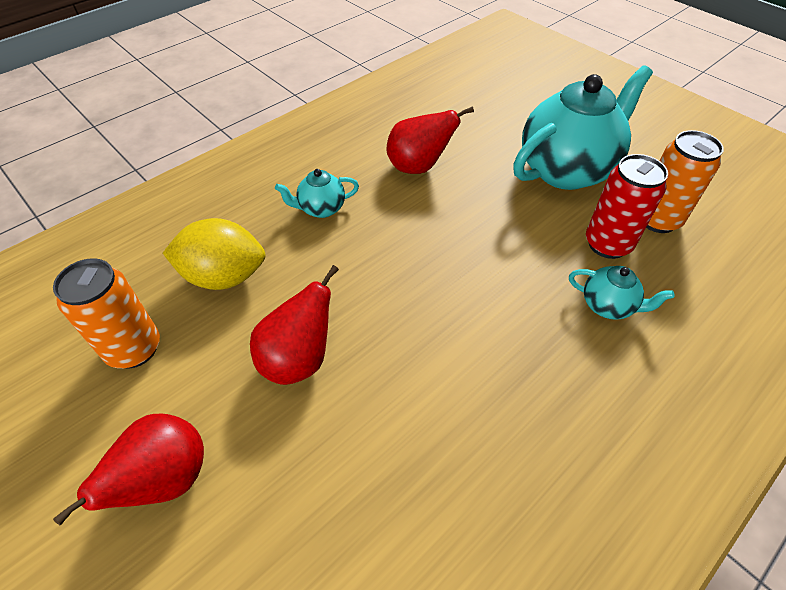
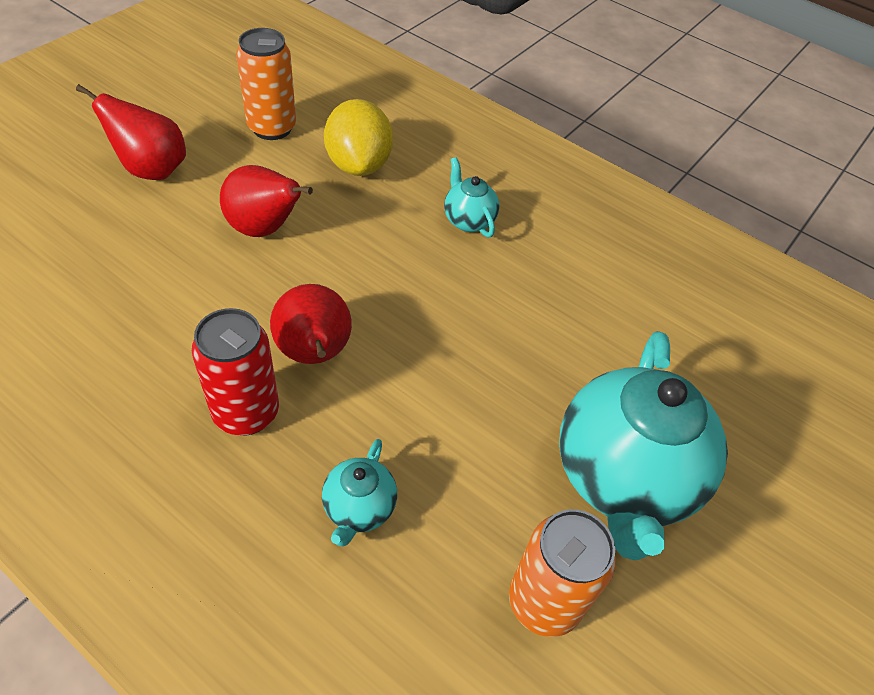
camera: 75 degrees right, 0 degrees up
red pear [386,106,474,174] -> red pear moved to [270,284,352,364]
turquoise teapot [513,65,653,190] -> turquoise teapot turned 60 degrees clockwise [559,331,728,560]
red can [586,154,668,259] -> red can moved to [192,308,279,436]

